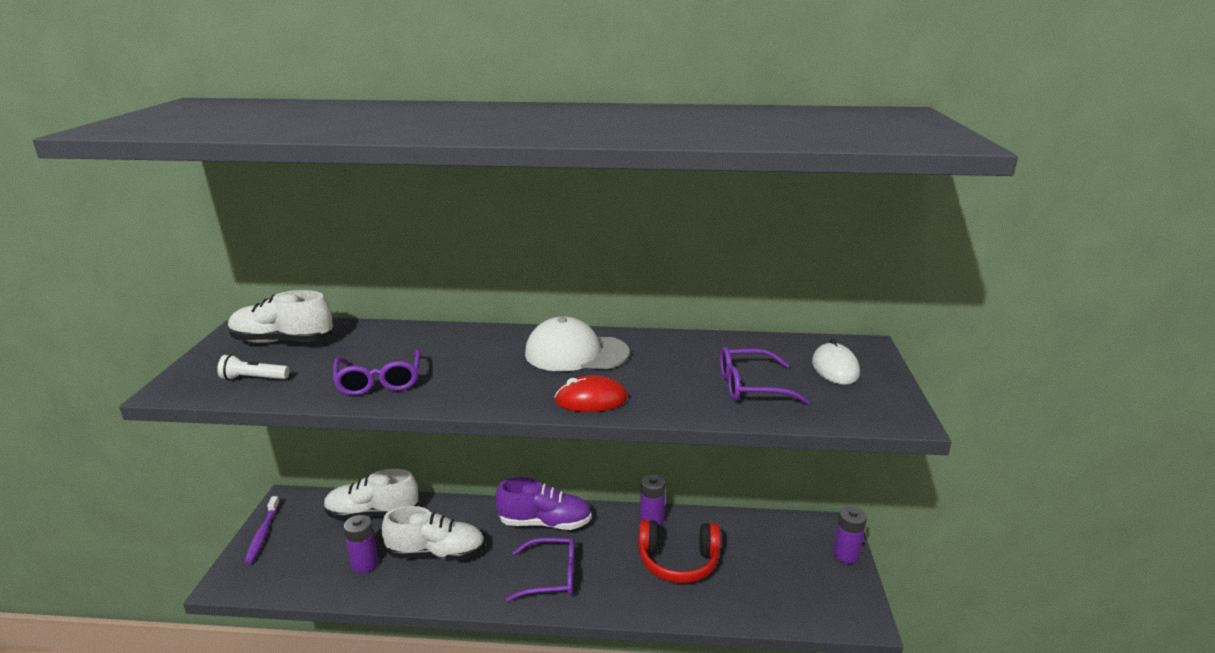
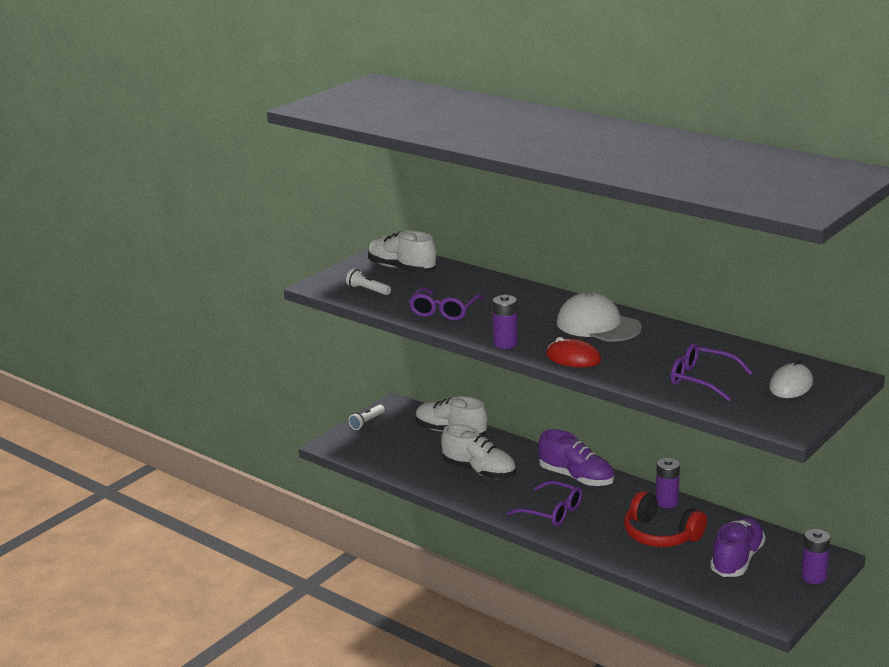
camera: 35 degrees right, 0 degrees up
purple toothbrush [244,496,280,564] -> white flashlight [348,405,385,430]
purple battery [344,515,378,573] -> purple battery moved to [492,295,518,349]
none -> purple shoe [710,517,766,577]

